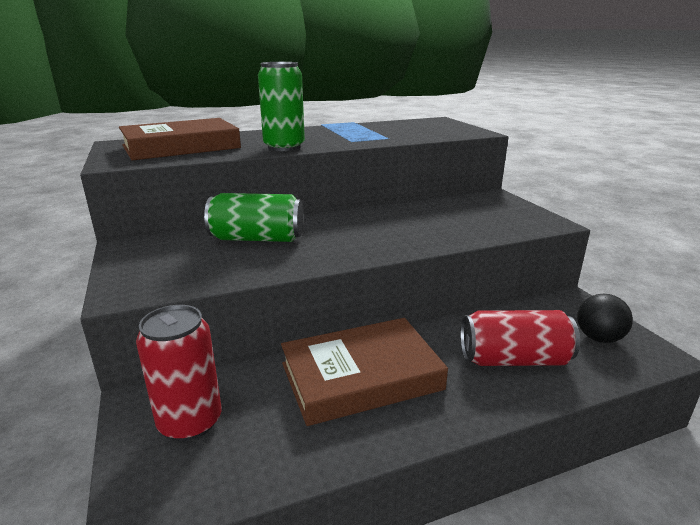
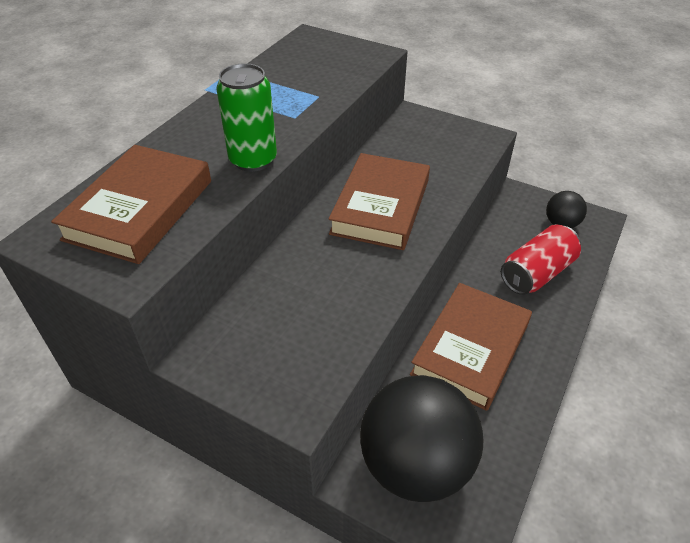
camera: 40 degrees left, 20 degrees up
red can [136,305,222,441] -> black ball [360,375,483,502]
green can [204,193,303,242] -> none
none -> brown book [328,153,430,250]

